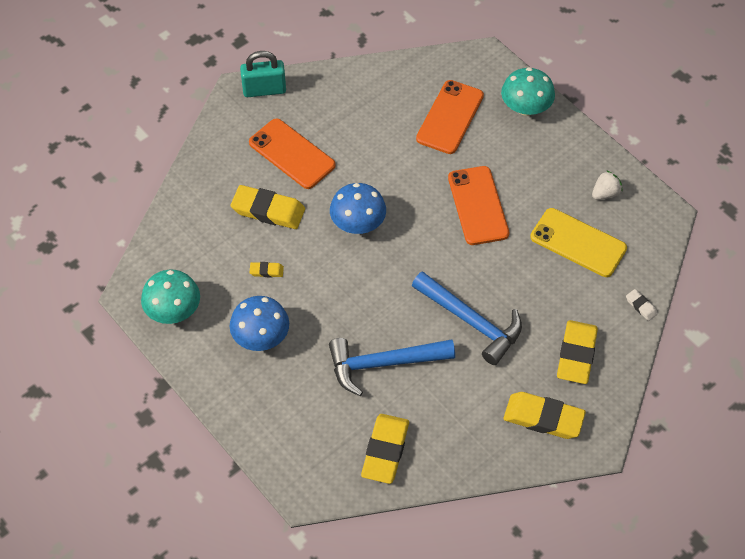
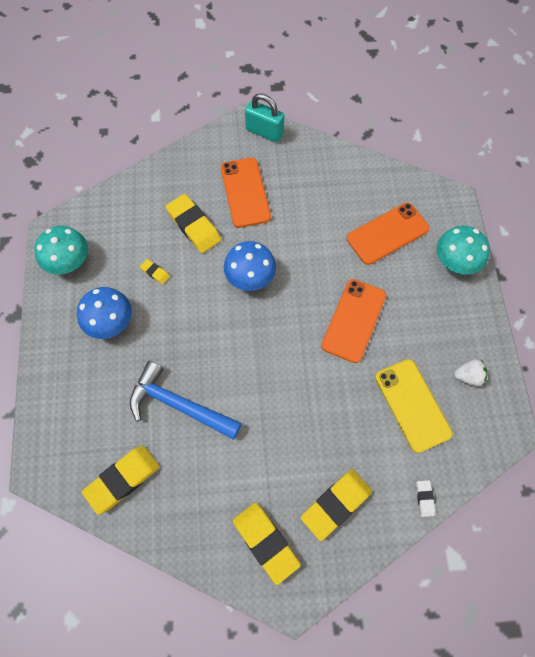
camera: 35 degrees right, 10 degrees up
blue hammer [412,271,522,365] -> none

